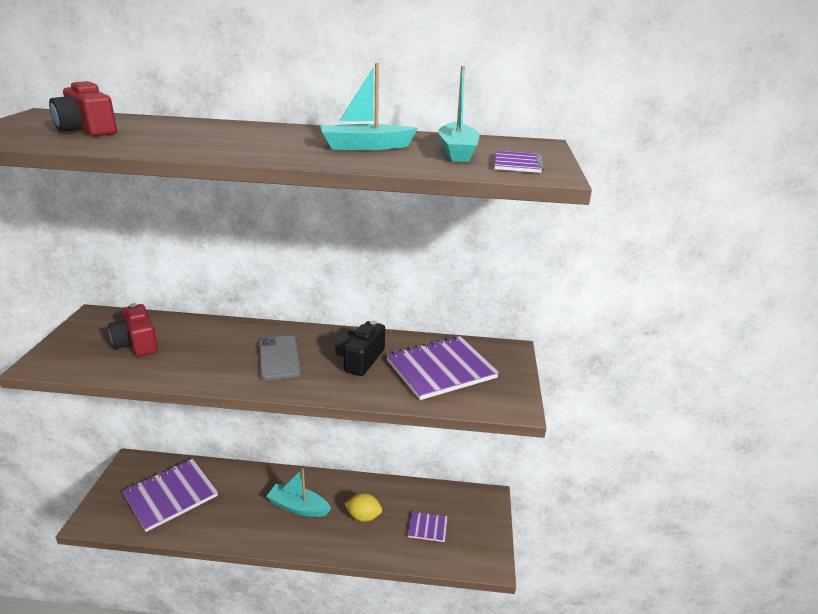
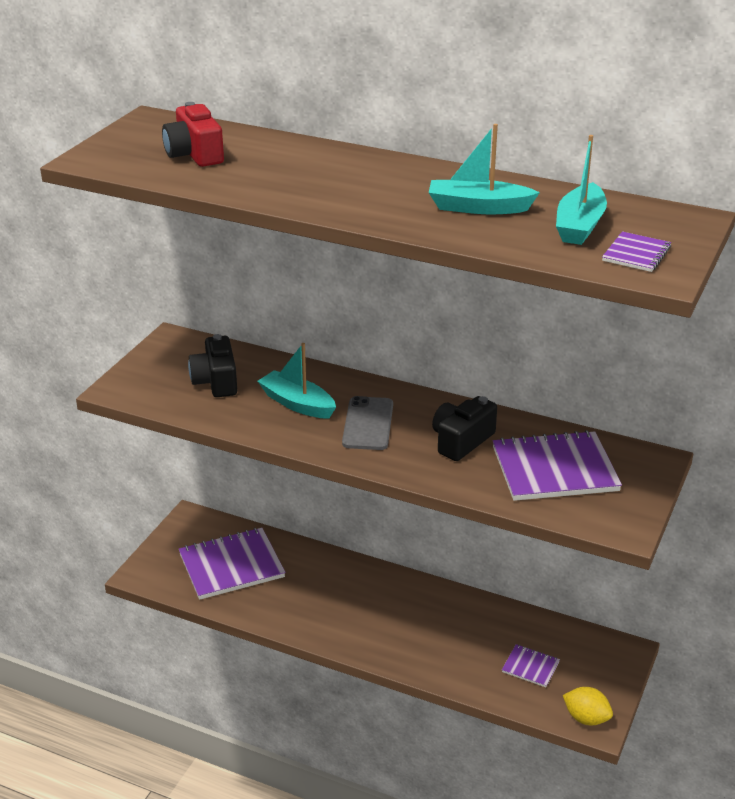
camera: 20 degrees right, 5 degrees up
red camera [108,303,158,356] -> black camera [188,334,237,397]
turquoise boat [266,468,331,517] -> turquoise boat moved to [258,343,336,419]
yellow lemon [344,493,382,522] -> yellow lemon moved to [563,687,613,725]

